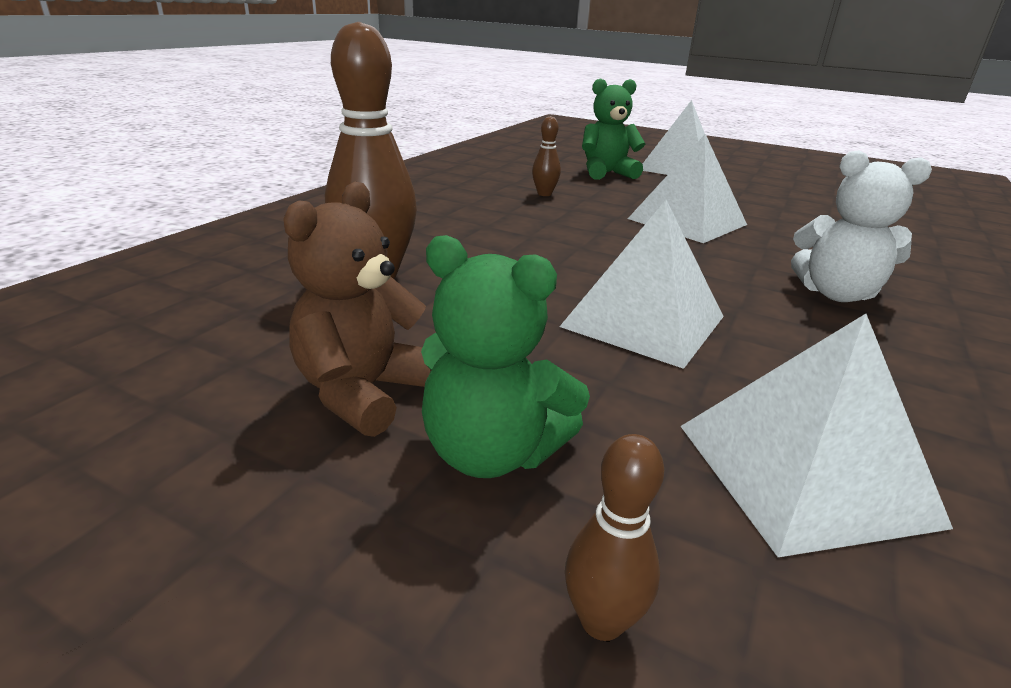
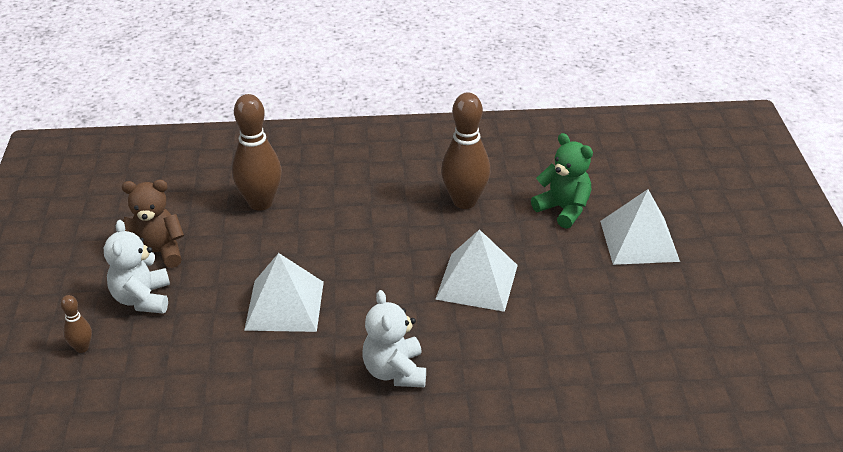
camera: 60 degrees right, 10 degrees up
green teddy bear [421,235,590,478] -> white teddy bear [104,220,170,313]
brown bowling pin [532,116,561,196] -> brown bowling pin [441,93,490,209], size x2.09
white pyramid [681,314,953,557] -> none

